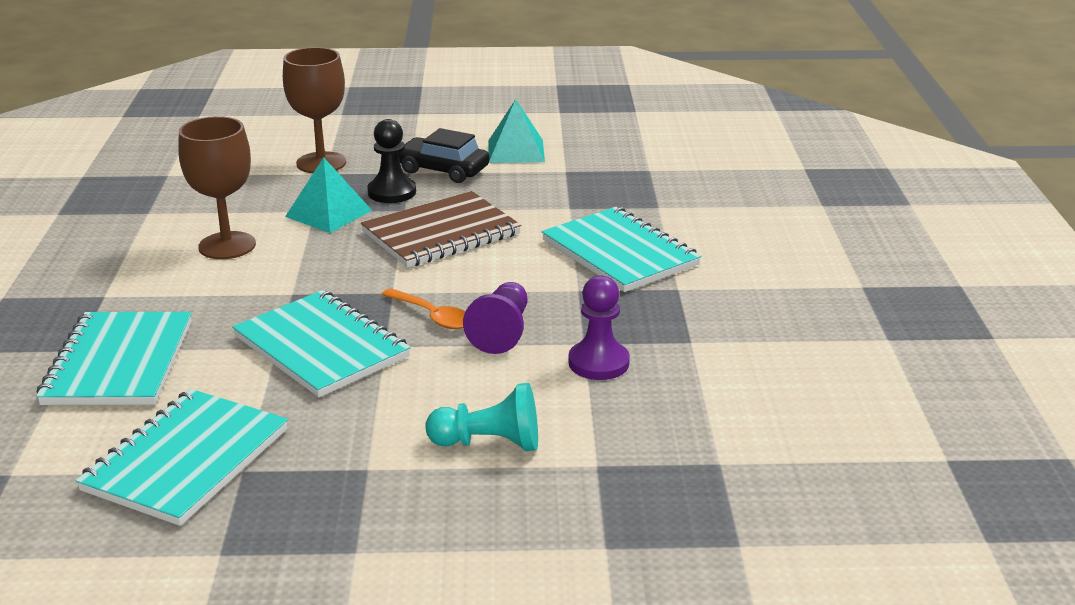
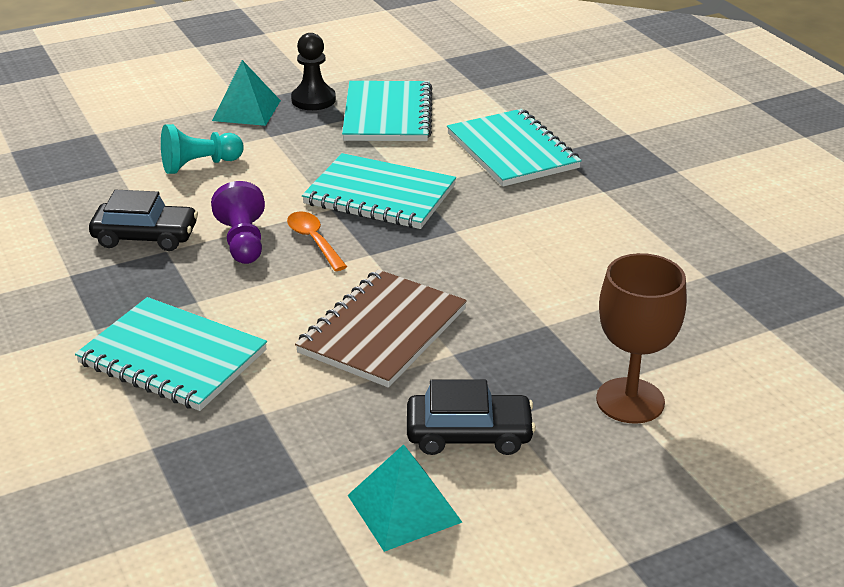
camera: 155 degrees right, 5 degrees up
brown goblet [178,116,256,259] -> none
turquoise pyramid [285,157,372,233] -> turquoise pyramid moved to [212,60,281,126]
black pawn [367,119,416,203] -> black pawn moved to [291,33,336,110]
orange spoon [381,288,465,329] -> orange spoon turned 45 degrees clockwise [287,212,347,271]
purple pawn [568,275,630,380] -> black car [89,190,198,251]

